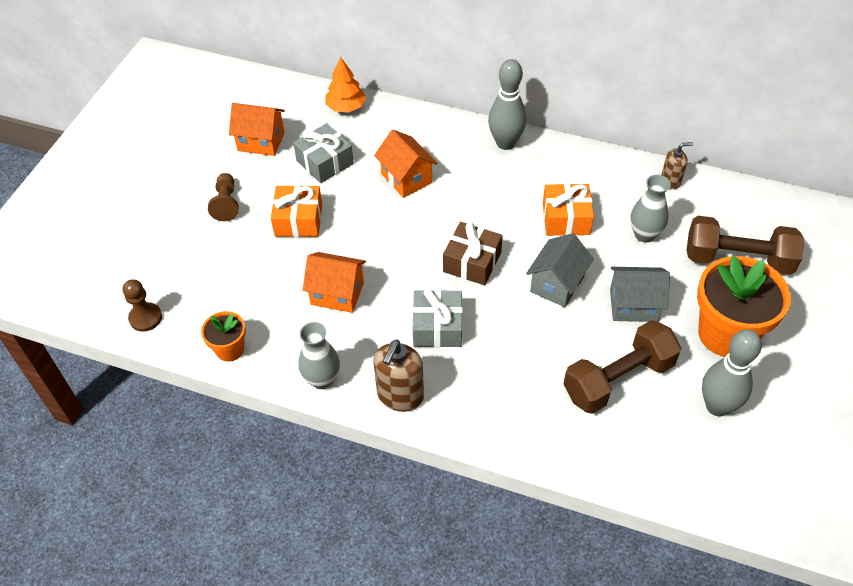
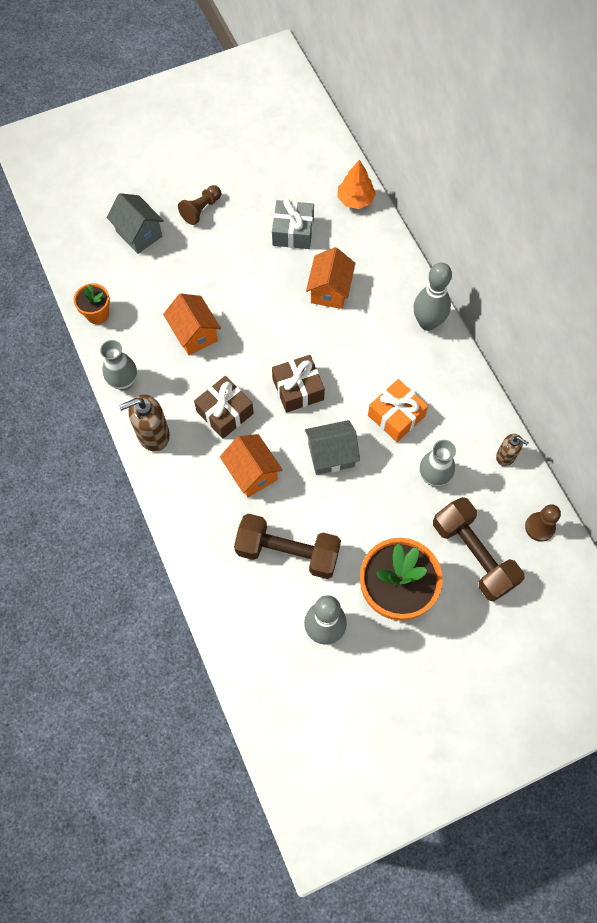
camera: 45 degrees right, 15 degrees up
brown pawn [123,279,162,332] -> brown pawn moved to [525,504,561,542]
orange house [229,103,285,156] -> orange house moved to [220,434,282,497]
orange gift [271,185,322,237] -> none
grey gift [413,289,463,347] -> brown gift [194,376,254,439]
grey house [610,267,670,322] -> grey house moved to [106,193,164,254]

